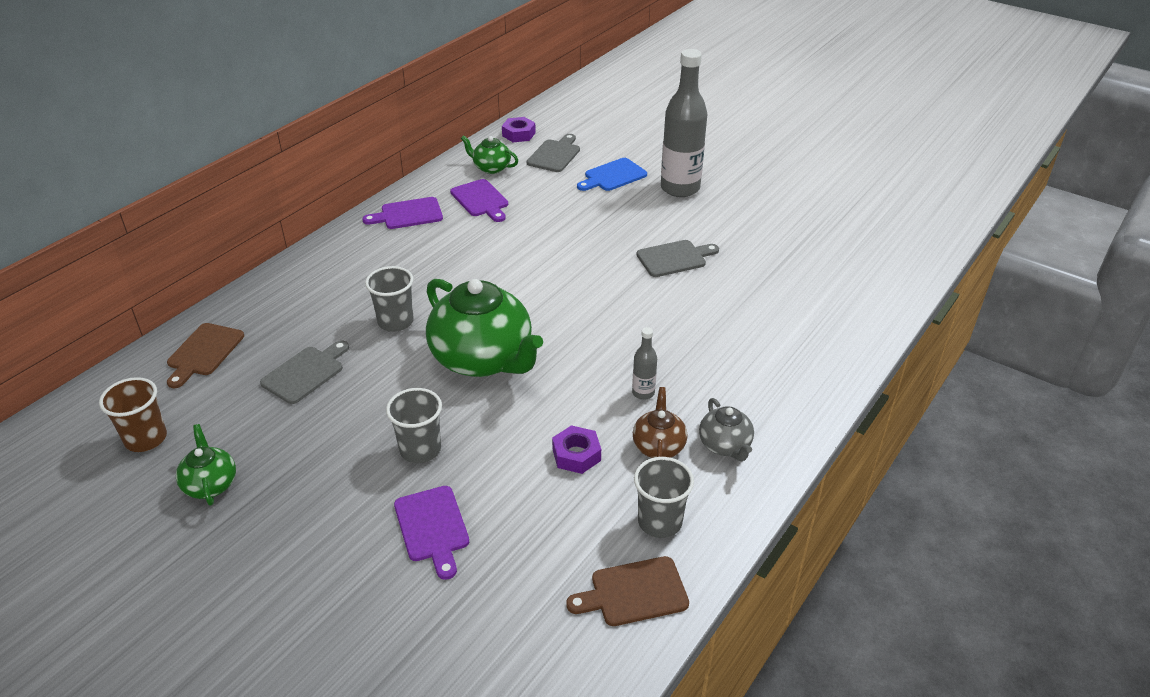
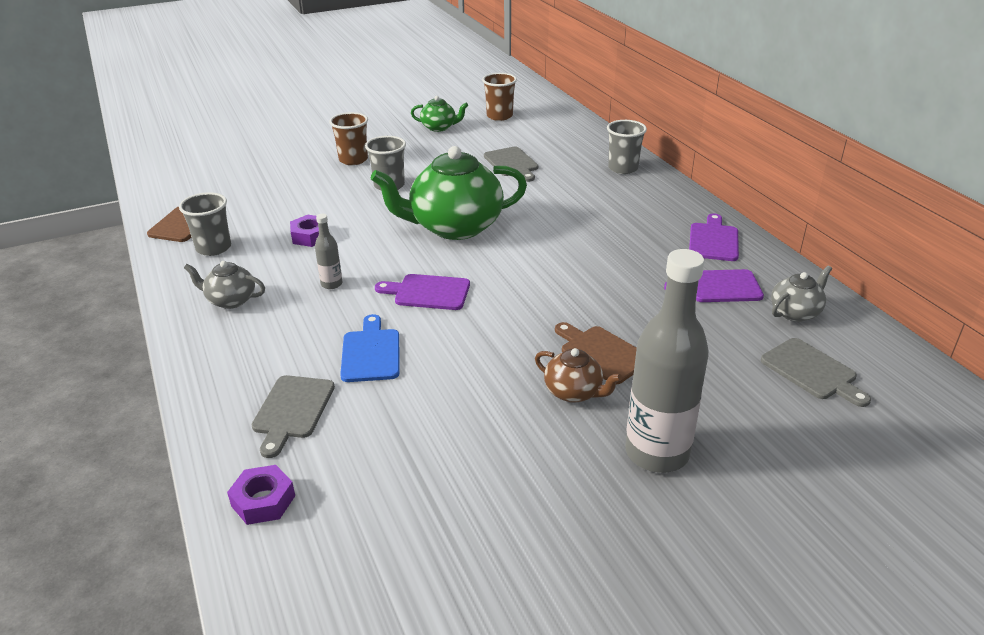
camera: 120 degrees right, 5 degrees down
brown cutting board [167,323,244,388] -> brown cutting board moved to [555,322,637,384]
grey cup [365,266,414,332] -> grey cup moved to [607,120,647,174]
purple cutting board [394,486,469,580] -> purple cutting board moved to [375,274,470,310]
green teapot [461,135,518,174] -> grey teapot [771,265,832,322]
purple nut [502,117,536,142] -> purple nut moved to [227,465,295,525]
blue cutting board [577,158,647,191] -> blue cutting board moved to [340,314,399,382]
brown teapot [633,387,687,458] -> brown teapot moved to [535,348,622,403]
grey cutting board [637,240,719,277] -> grey cutting board moved to [252,375,335,458]
none -> brown cup [329,112,368,165]

